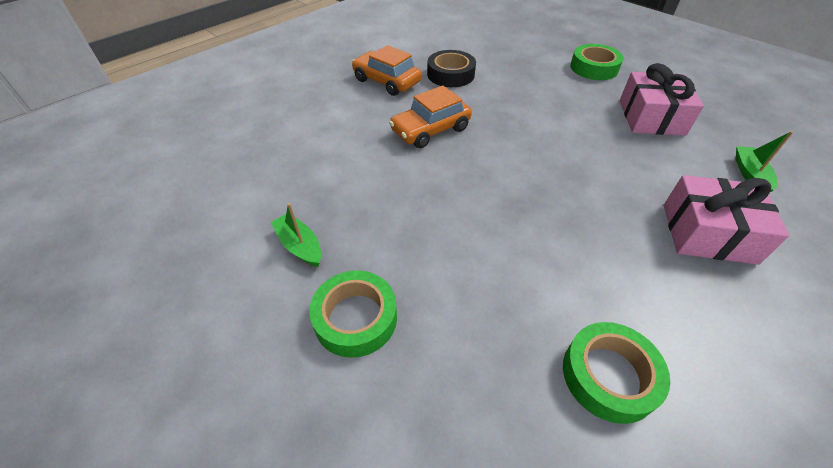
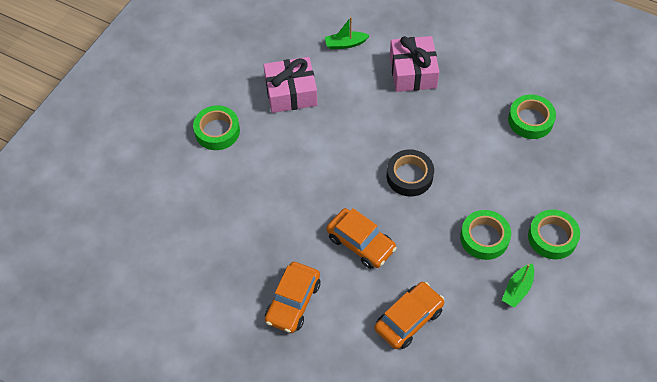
camera: 105 degrees left, 10 degrees up
black tape [427,50,476,87] -> black tape moved to [387,149,434,197]
none -> orange car [374,282,444,349]
none -> green tape [460,210,511,260]

